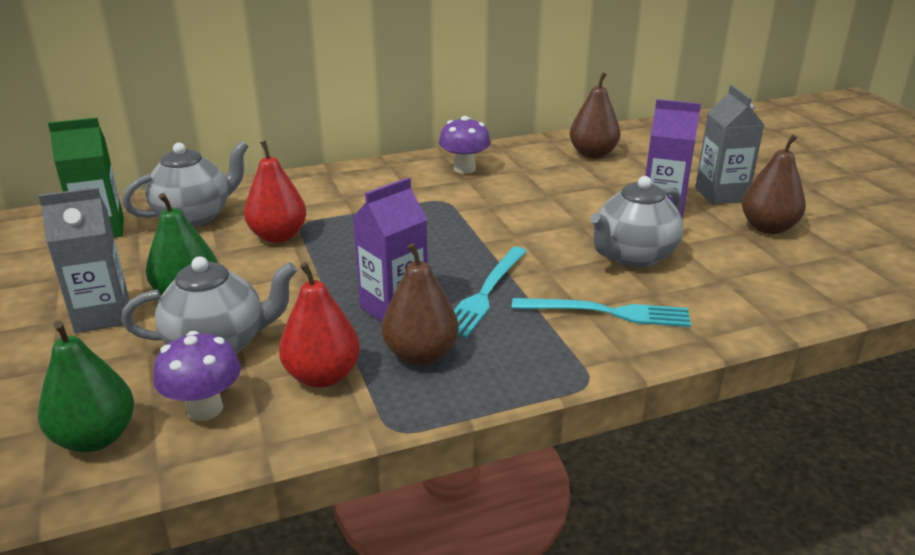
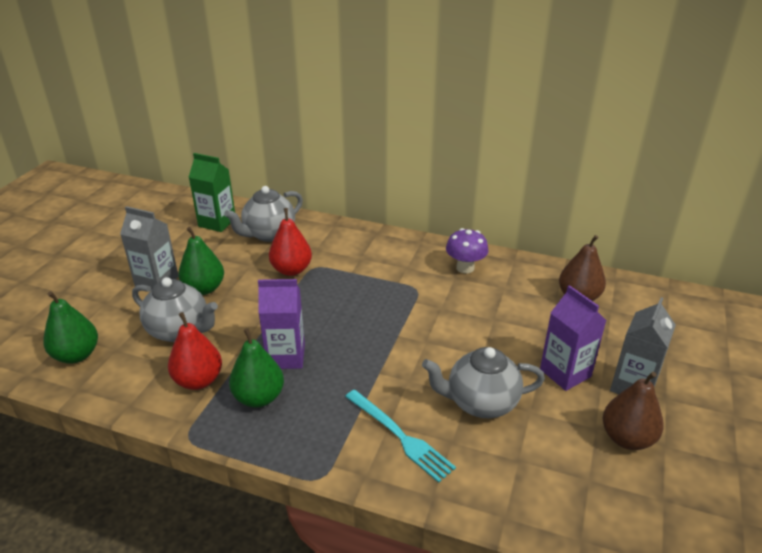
camera: 40 degrees right, 5 degrees up
grey teapot [122,141,249,227] -> grey teapot turned 135 degrees clockwise [224,186,303,242]
purple mushroom [153,331,241,421] -> none
brown pear [382,243,459,365] -> green pear [229,328,284,408]
turquoise fork [454,247,527,338] -> none

